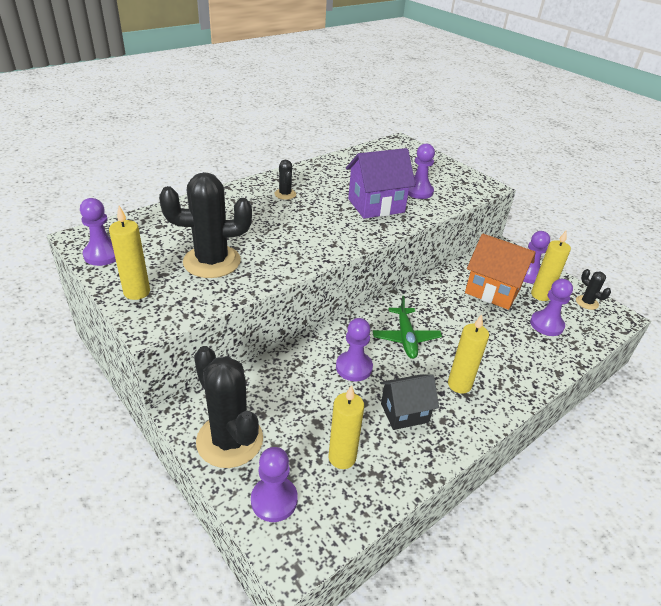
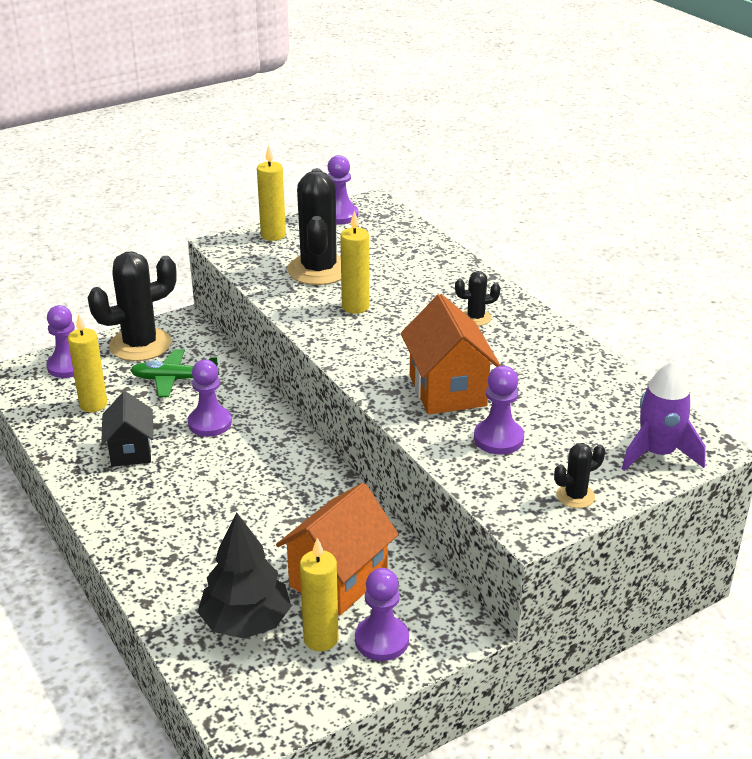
camera: 100 degrees right, 5 degrees down
purple house [346,148,416,219] -> orange house [401,294,501,414]
green plane [373,296,442,359] -> green plane moved to [130,349,219,397]
yellow candle [448,315,489,394] -> yellow candle moved to [340,211,369,314]
purple pawn [530,279,573,336] -> black tree [198,512,291,639]
black cactus [576,269,611,310] -> black cactus moved to [554,443,605,508]
none -> purple rocket [622,361,706,471]

